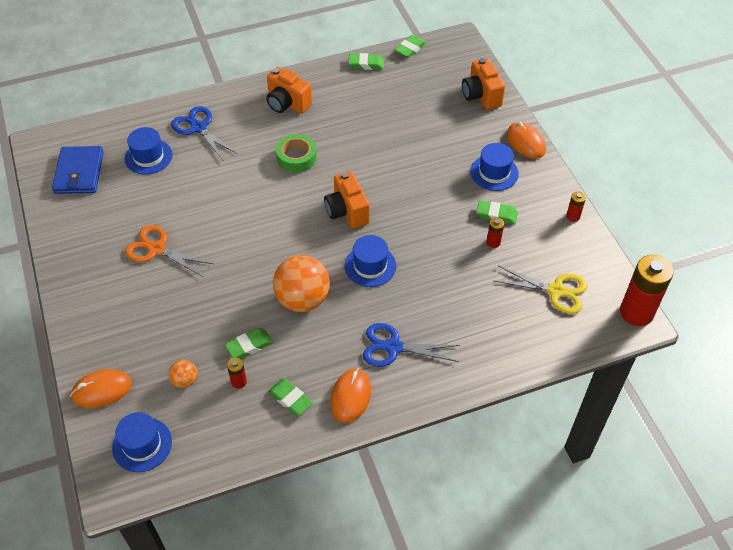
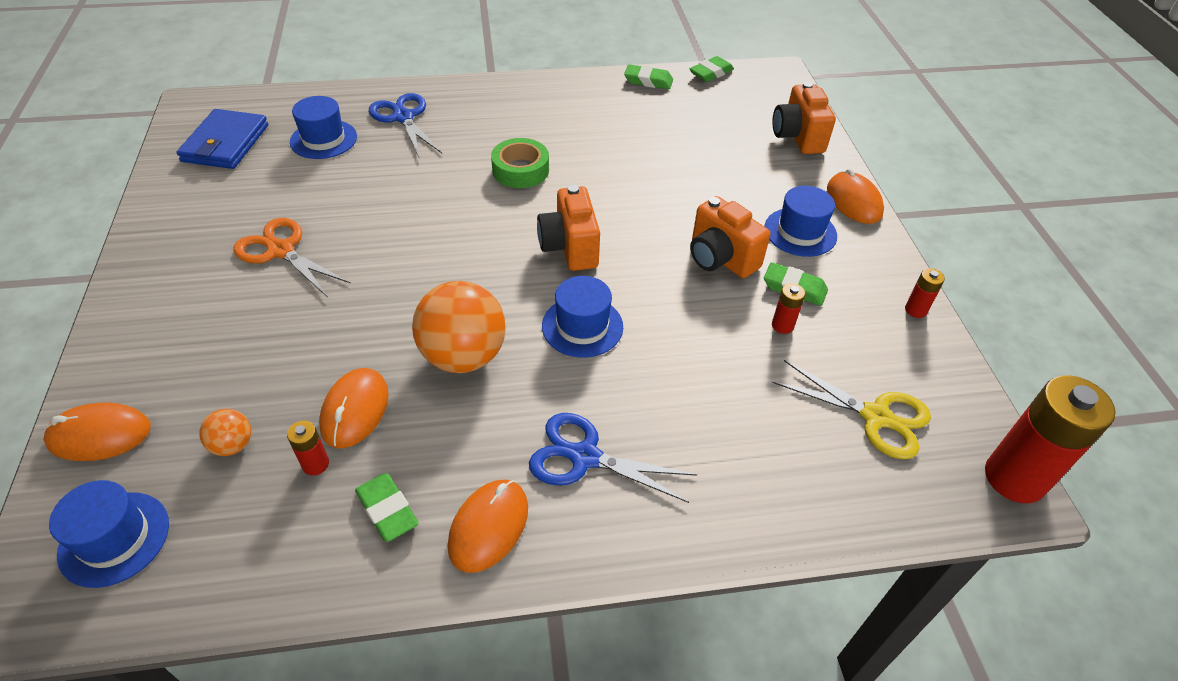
camera: 10 degrees right, 5 degrees down
green eraser [225,328,273,359] -> orange mouse [319,368,389,448]
orange camera [266,67,312,114] -> orange camera moved to [690,196,771,278]

